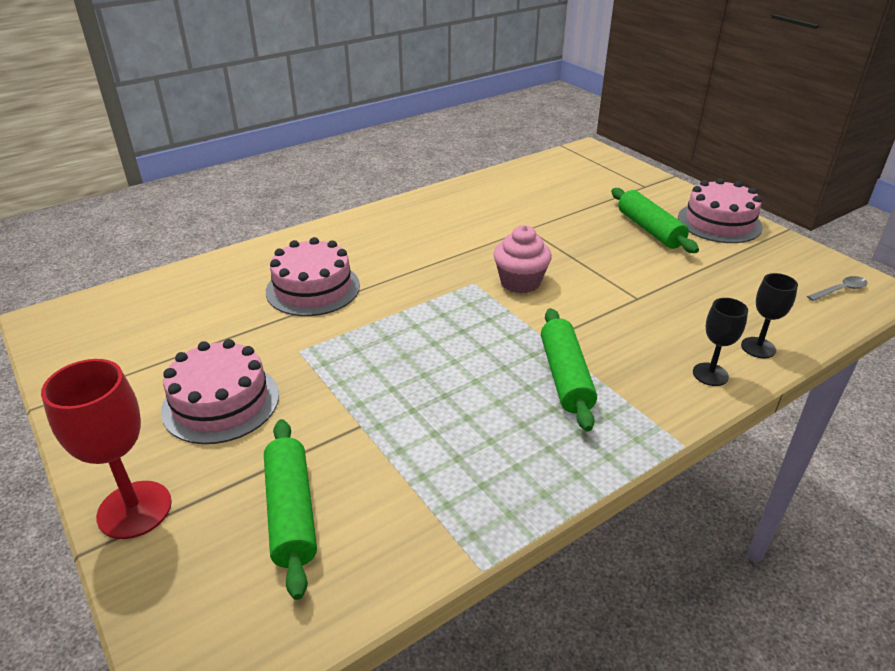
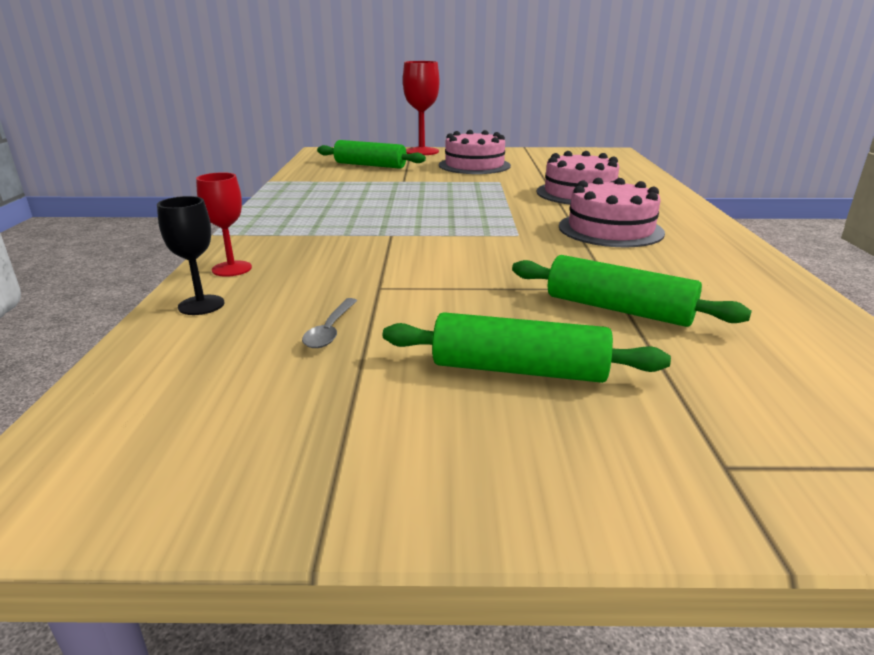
camera: 125 degrees right, 10 degrees down
pink cupcake [494,225,552,293] -> none
green rolling pin [541,308,597,431] -> green rolling pin moved to [512,255,752,327]
pink cake [678,178,763,243] -> pink cake moved to [559,178,665,247]
black goblet [693,298,748,386] -> red goblet [196,172,252,277]
grey spoon [807,276,868,301] -> grey spoon moved to [302,298,357,348]

